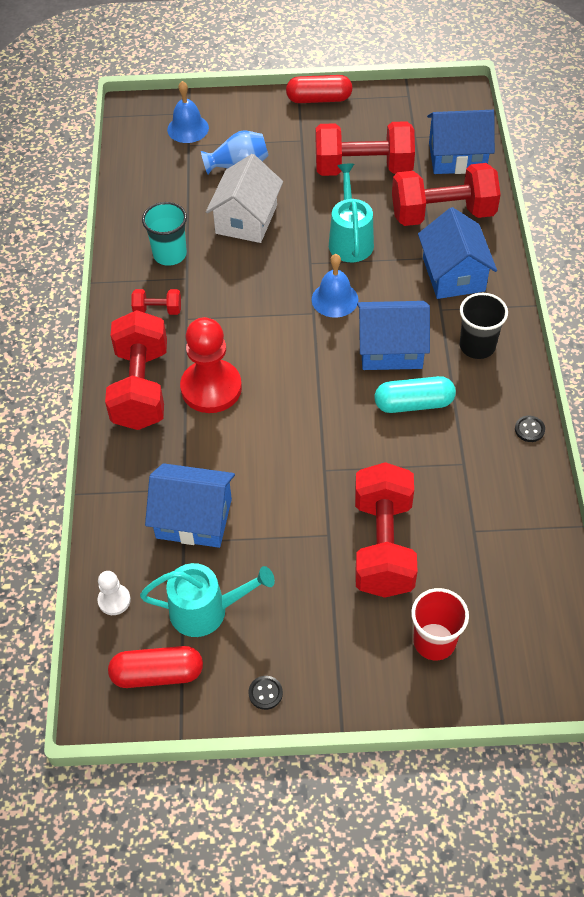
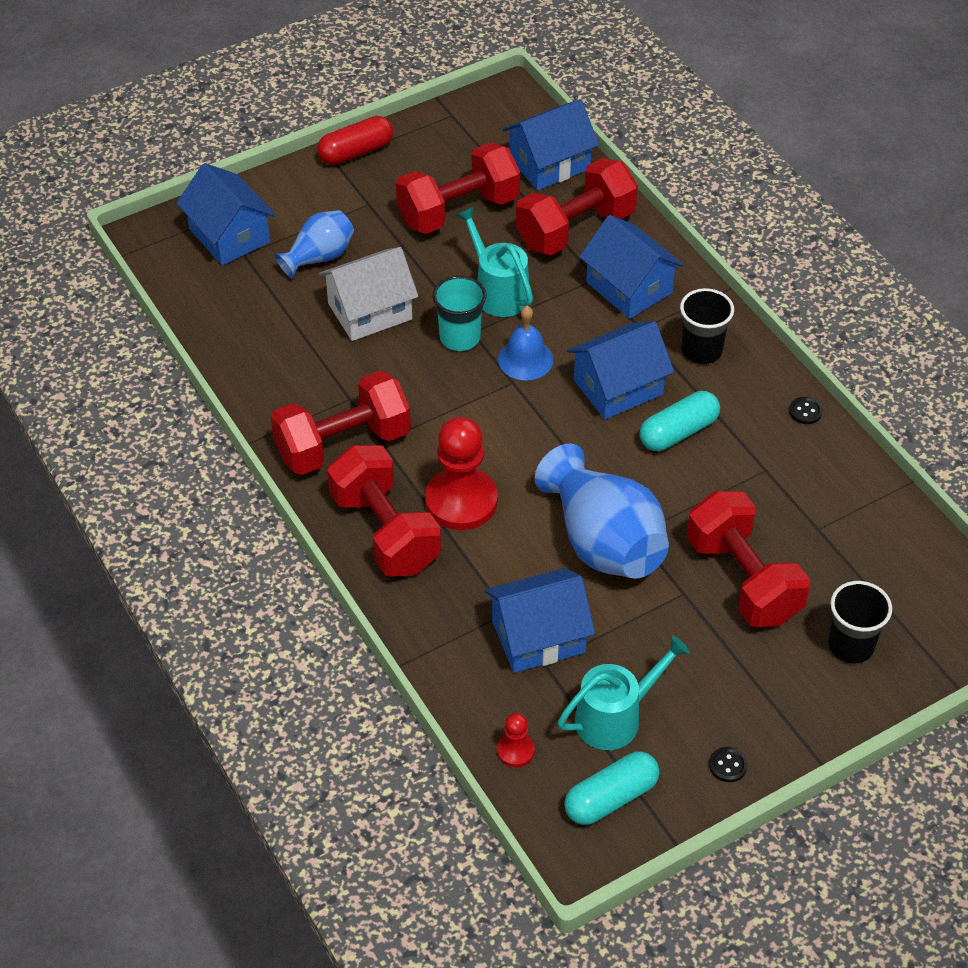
camera: 30 degrees left, 5 degrees down
white pawn [97,571,131,615] -> red pawn [497,713,535,767]
red capsule [108,646,203,688] -> turquoise capsule [564,751,660,825]
red dumbbell [131,289,181,315] -> red dumbbell [271,371,411,475], size x2.23
turquoise cup [142,202,187,266] -> turquoise cup moved to [433,276,486,351]
blue bell [167,81,209,143] -> blue house [176,163,276,265]
white house [206,154,283,243] -> white house turned 75 degrees clockwise [319,247,419,341]
red cup [411,588,469,660] -> black cup [828,581,892,663]
none -> blue vase [535,444,669,579]

